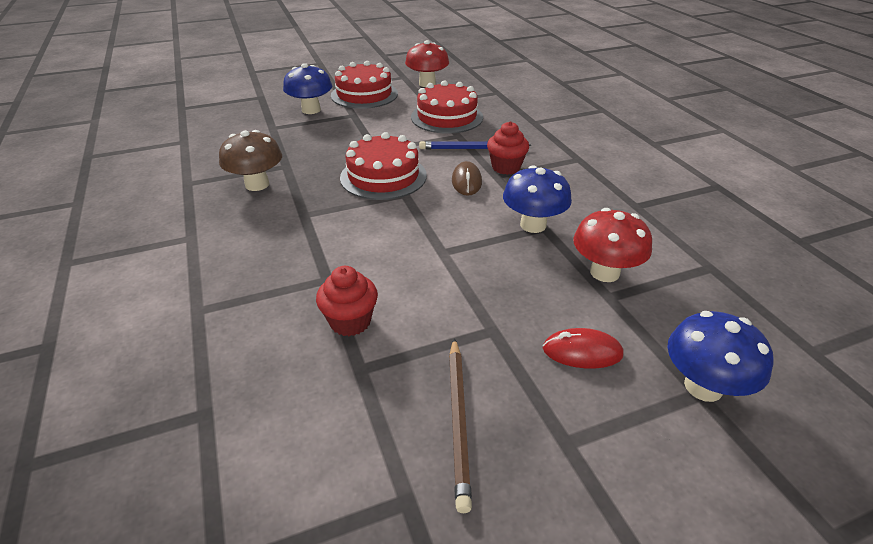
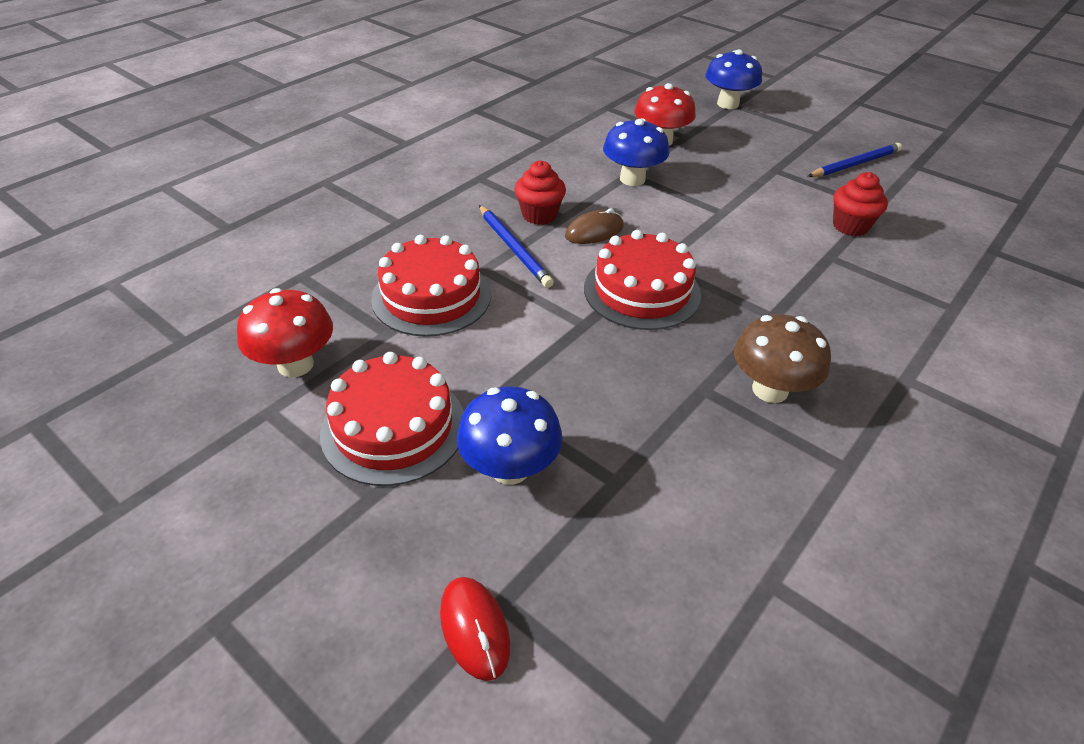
camera: 120 degrees left, 5 degrees up
brown pencil [449,338,472,513] -> blue pencil [807,143,902,177]
red mouse [543,328,624,369] -> red mouse moved to [440,577,510,681]

